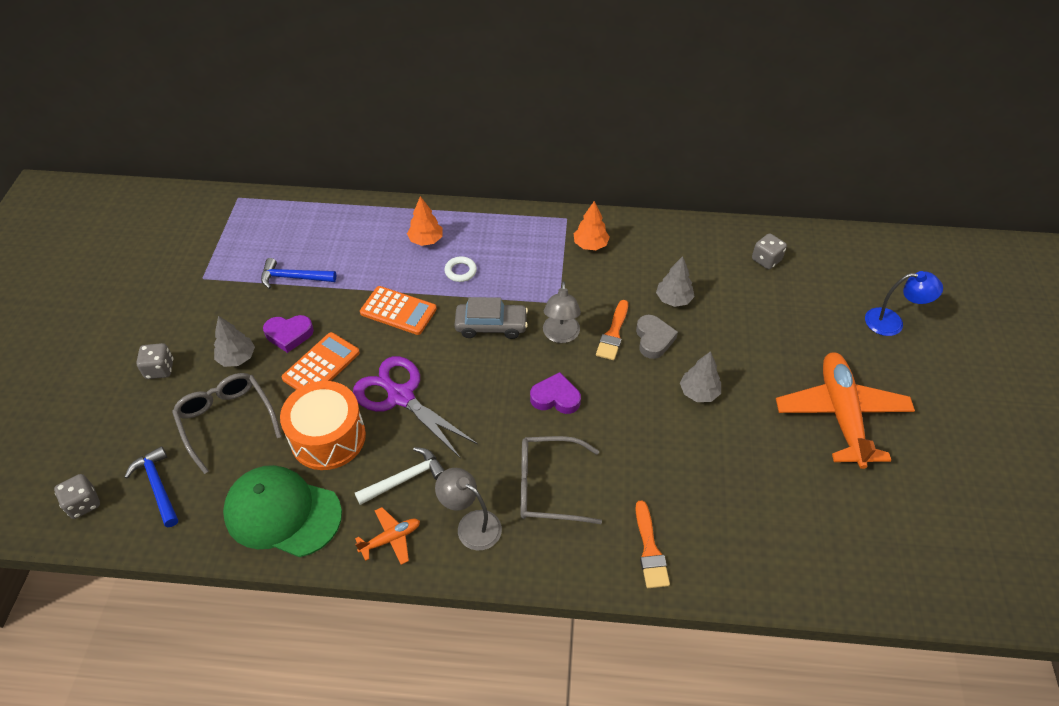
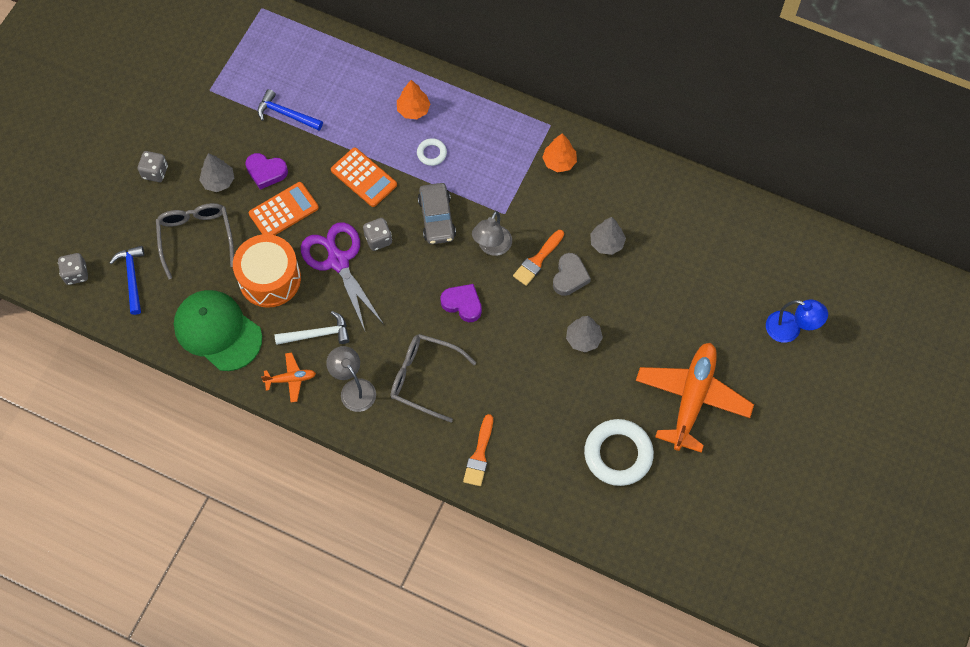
camera: 20 degrees right, 15 degrees up
grey car [455,297,528,339] -> grey car turned 60 degrees clockwise [418,183,456,244]
grey dice [752,233,787,269] -> grey dice moved to [363,218,392,251]
none -> white ring [584,419,654,486]

